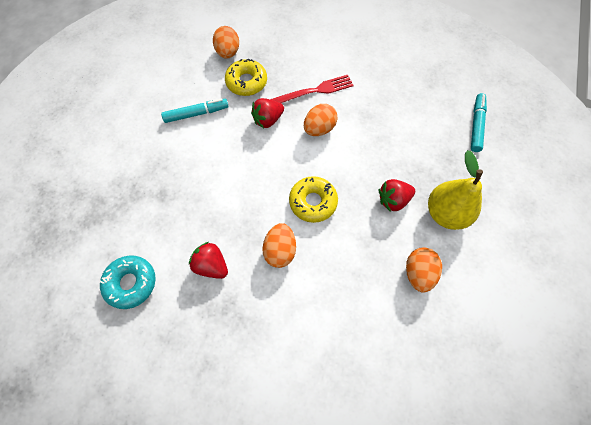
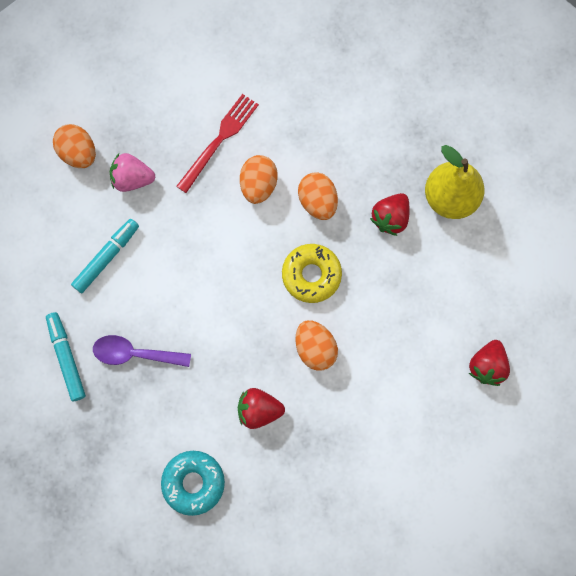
camera: 35 degrees left, 10 degrees up
yellow donut [225,58,267,96] -> pink strawberry [110,153,155,192]
red strawberry [251,98,284,128] -> red strawberry moved to [469,340,510,386]
orange egg [406,247,442,293] -> orange egg moved to [298,172,338,220]
turquoise marker [471,93,487,152] -> turquoise marker moved to [46,312,86,401]
none -> purple spoon [93,335,191,367]

